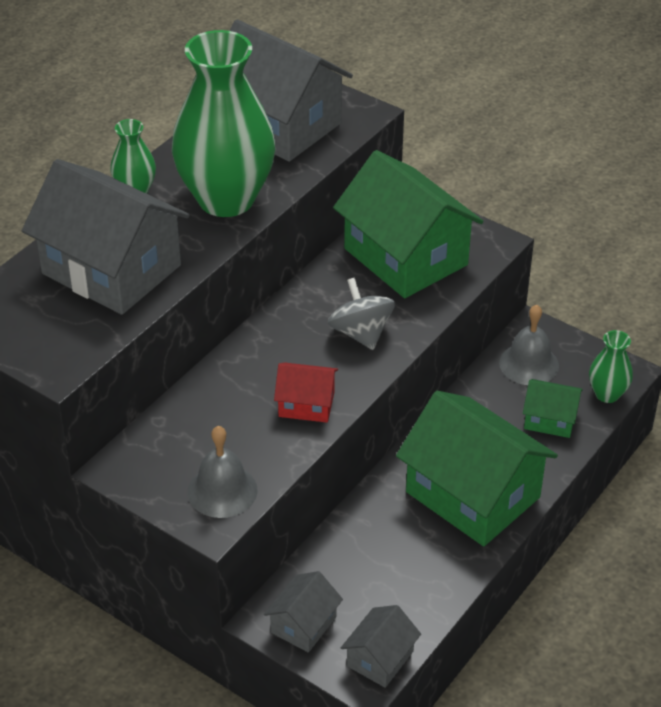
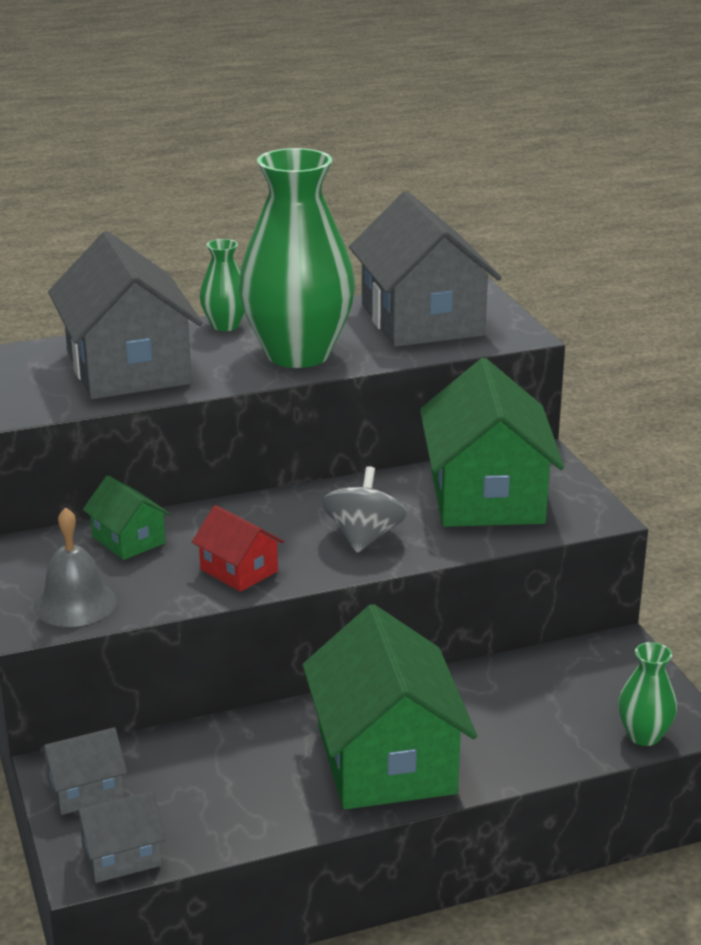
camera: 35 degrees right, 15 degrees down
grey bell [499,304,559,385] -> none
green house [523,379,583,438] -> green house moved to [83,475,171,560]

